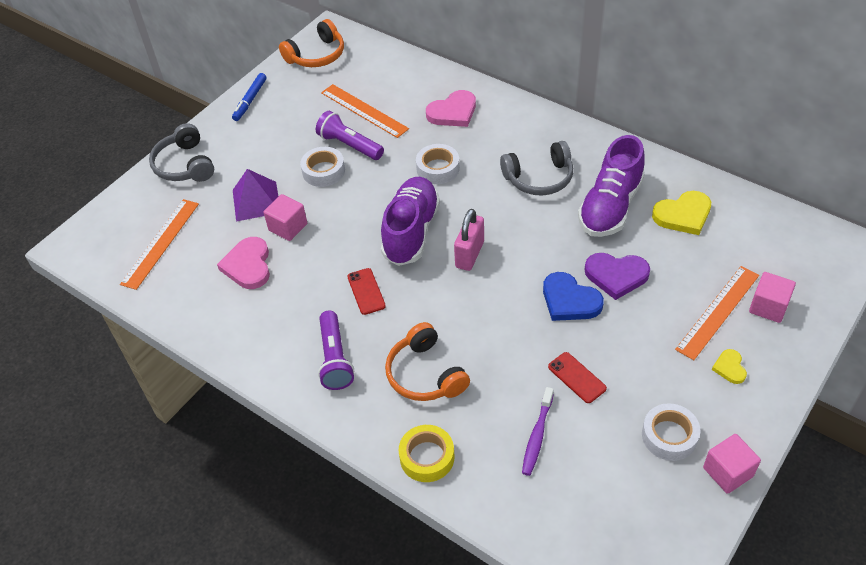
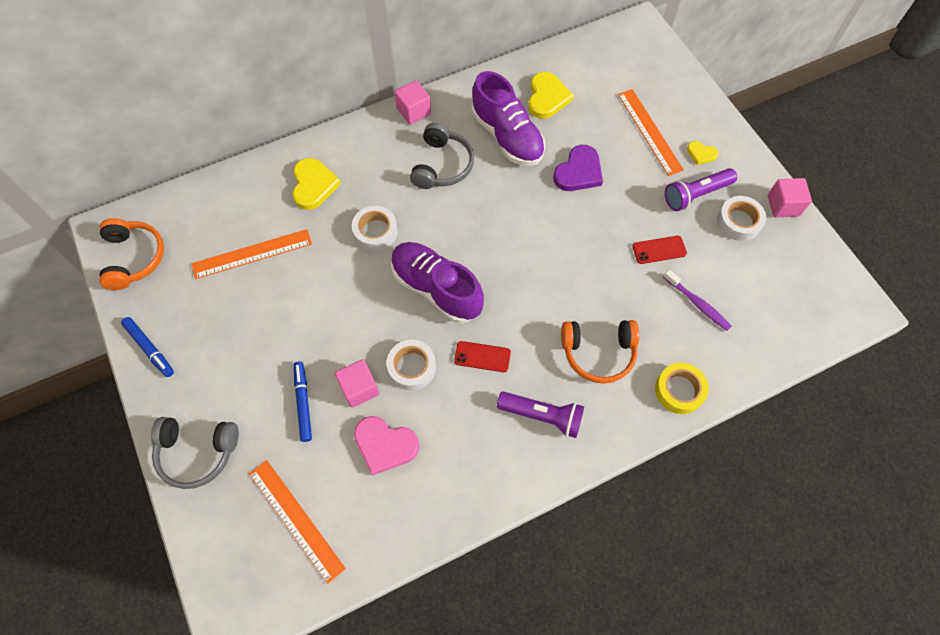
camera: 65 degrees left, 15 degrees up
purple pyramid [233,169,278,221] -> blue marker [294,361,312,442]
white tape [300,147,345,187] -> white tape moved to [387,340,436,390]
purple flashlight [316,111,384,160] -> purple flashlight moved to [665,168,737,211]
pink heart [426,90,476,127] -> yellow heart [292,158,341,210]
pink padlock [454,209,484,271] -> none
blue heart [543,272,604,321] -> none
pink cube [749,272,796,323] -> pink cube moved to [394,80,431,125]

